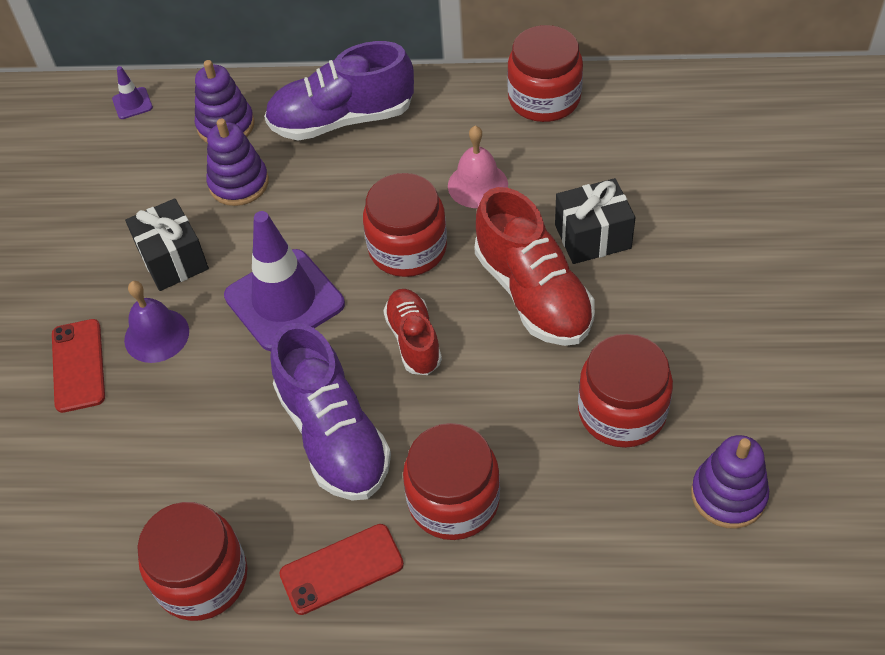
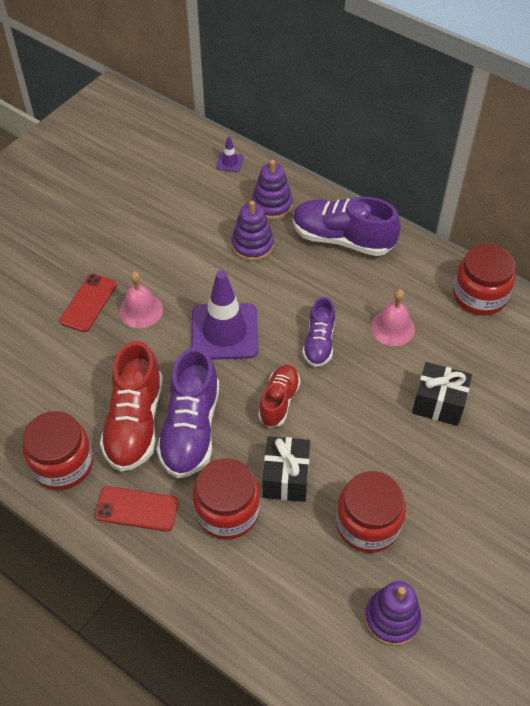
camera: 30 degrees right, 0 degrees up
purple bell [124,281,189,363] -> pink bell [119,271,163,328]
black gift [125,198,209,291] -> black gift moved to [263,436,310,502]
red jar [363,173,447,277] -> purple shoe [302,297,335,367]
red shoe [474,187,595,346] -> red shoe moved to [100,341,163,472]

